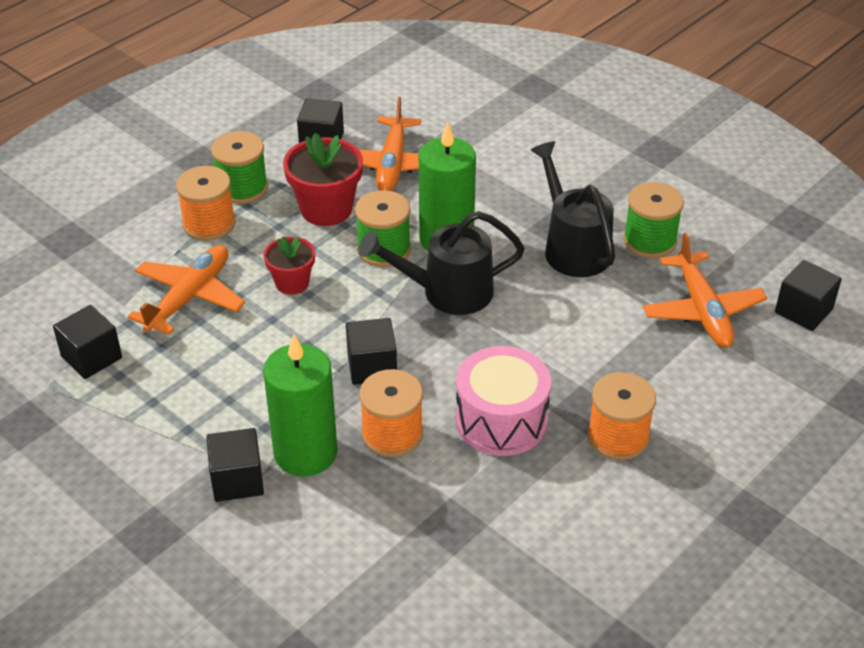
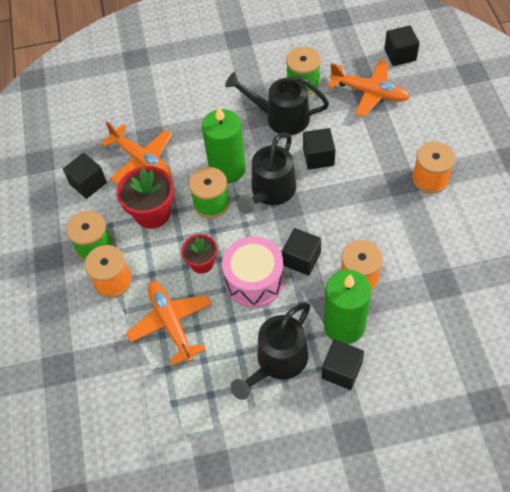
camera: 50 degrees left, 15 degrees up
black cube [53,305,122,379] -> black cube moved to [303,128,335,170]
pink drum [456,346,551,456] -> pink drum moved to [222,236,284,308]
none -> black watering can [230,302,310,400]

